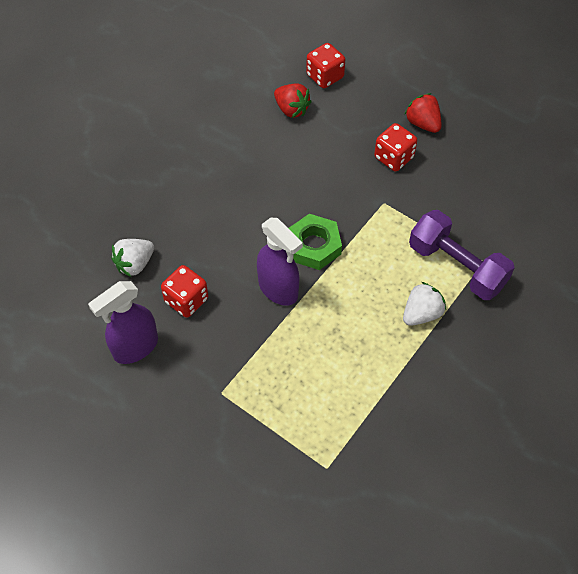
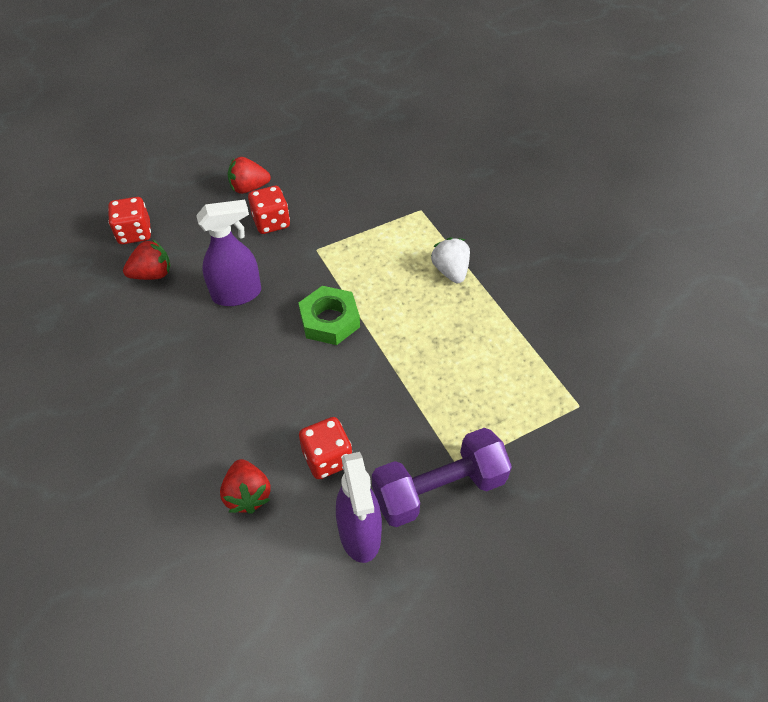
camera: 65 degrees left, 5 degrees down
white strawberry [111,239,154,277] -> red strawberry [220,459,271,514]
purple spray bottle [257,218,303,306] -> purple spray bottle moved to [196,200,261,306]
purple dumbbell [409,210,515,300] -> purple dumbbell moved to [372,428,512,527]

